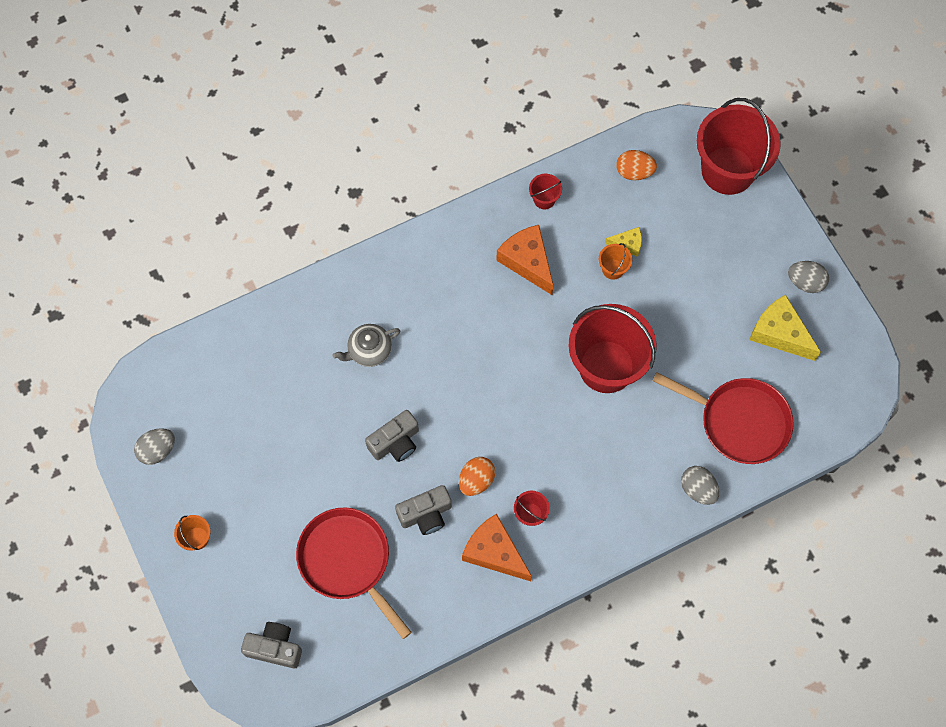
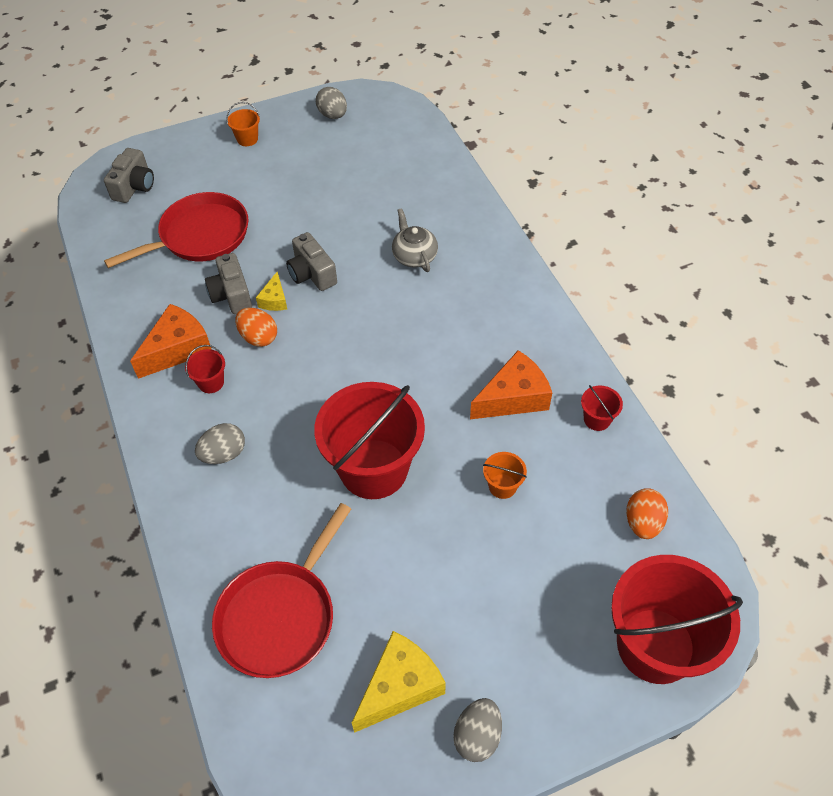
camera: 95 degrees right, 15 degrees down
yellow cheese [605,227,642,257] -> yellow cheese moved to [256,272,287,311]
grey egg [681,466,719,505] -> grey egg moved to [195,423,245,464]

